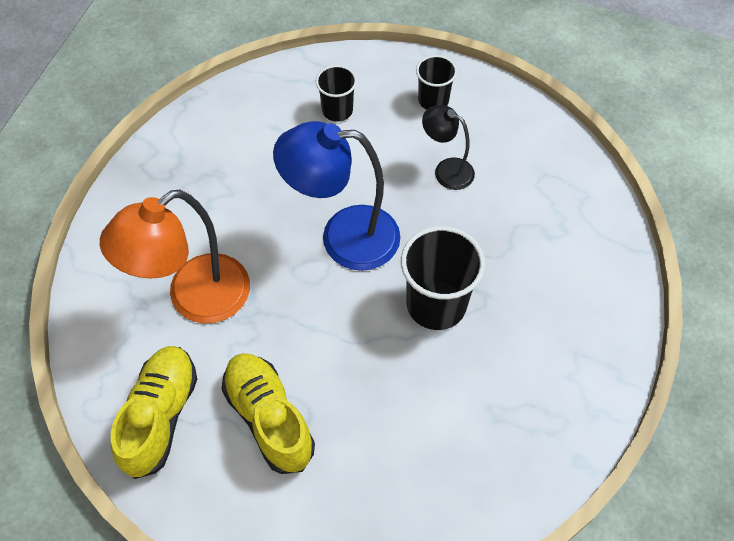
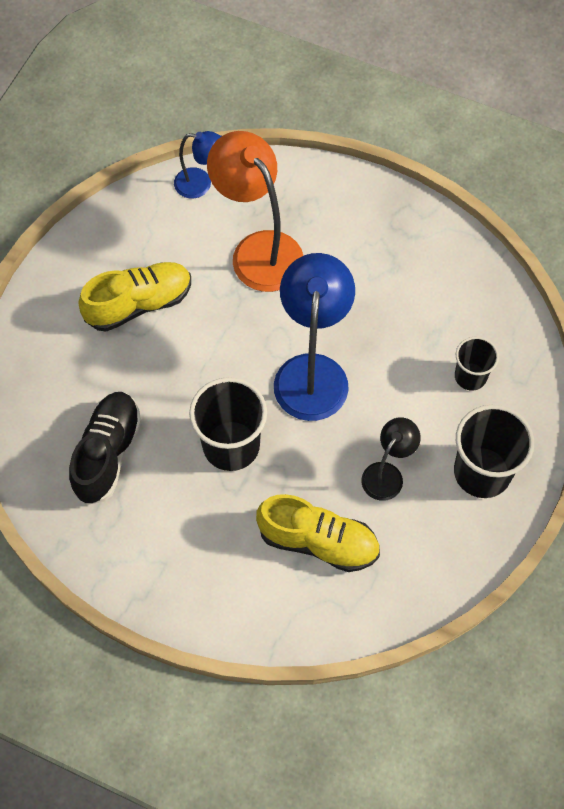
camera: 95 degrees right, 5 degrees up
yellow shoe [111,346,197,479] -> yellow shoe moved to [256,494,380,572]
black cup [416,55,457,110] -> black cup [454,405,534,498], size x1.71
none -> black shoe [69,392,142,505]
none -> blue lamp [174,131,222,199]

